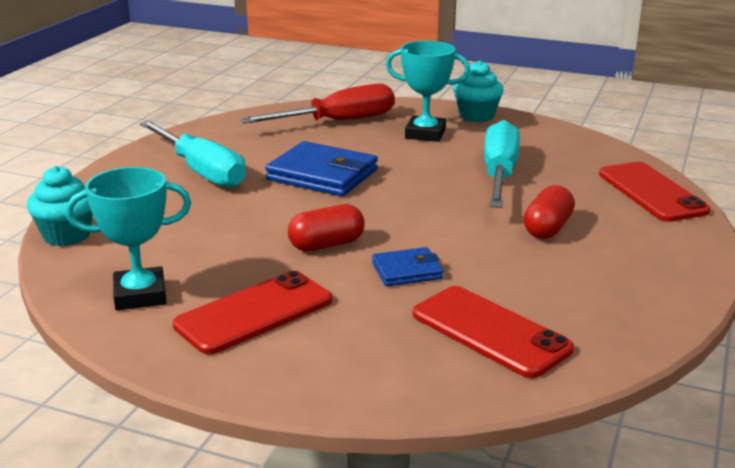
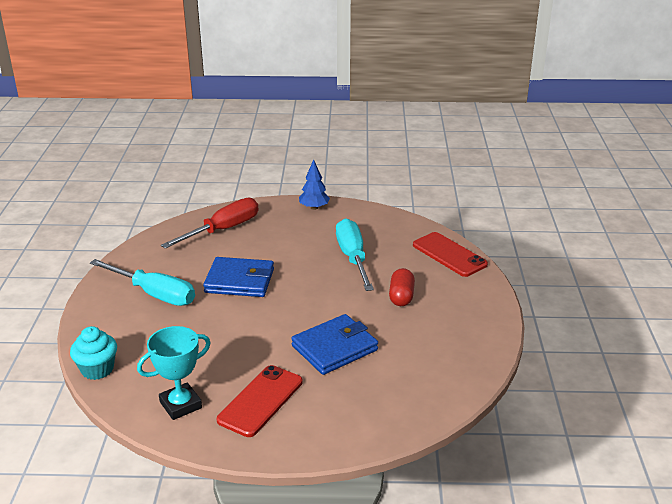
camera: 20 degrees left, 5 degrees up
red capsule [288,204,365,251] -> none
blue wallet [372,247,443,286] -> blue wallet [291,314,378,375], size x1.81
turquoise trophy [386,41,470,142] -> none
red phone [413,286,574,378] -> none
turquoise cupcake [453,60,504,122] -> blue tree [299,159,330,210]

